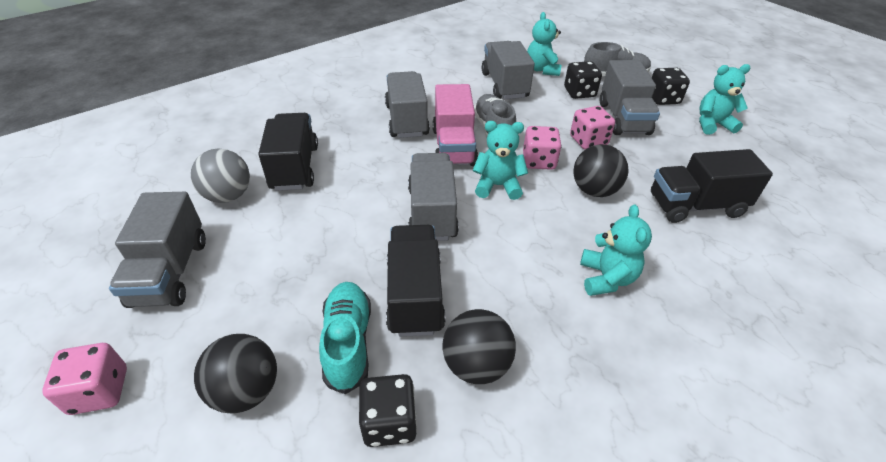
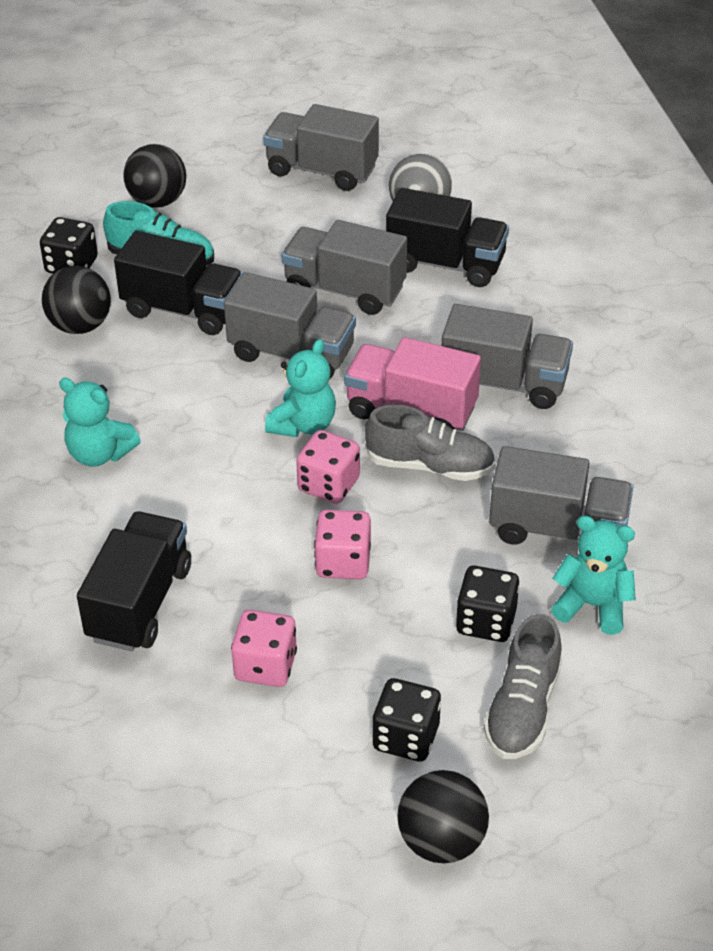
camera: 115 degrees right, 0 degrees up
pink dice [42,343,127,415] -> pink dice moved to [231,610,297,687]
black ball [573,144,629,197] -> black ball moved to [397,770,489,863]
grey truck [600,60,660,135] -> grey truck moved to [282,220,407,315]
turquoise teddy bear [699,64,750,135] -> none

